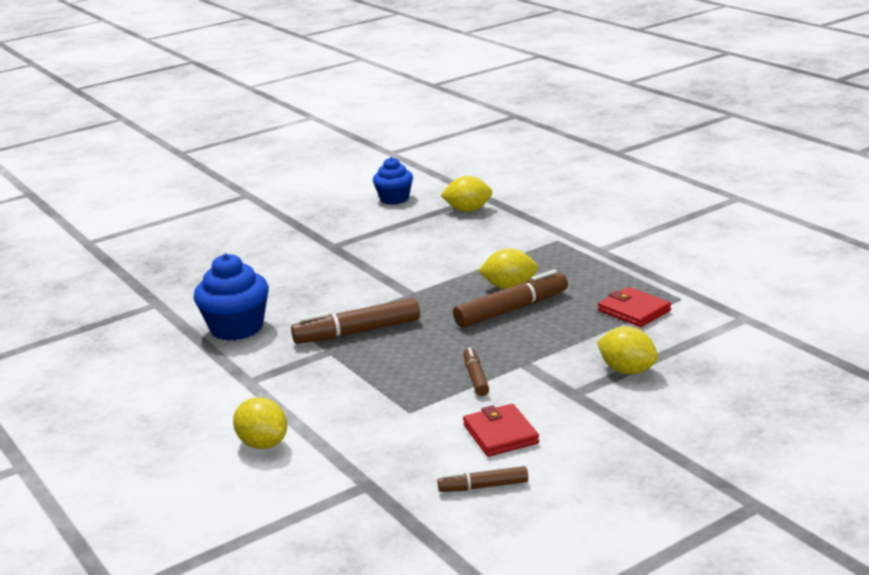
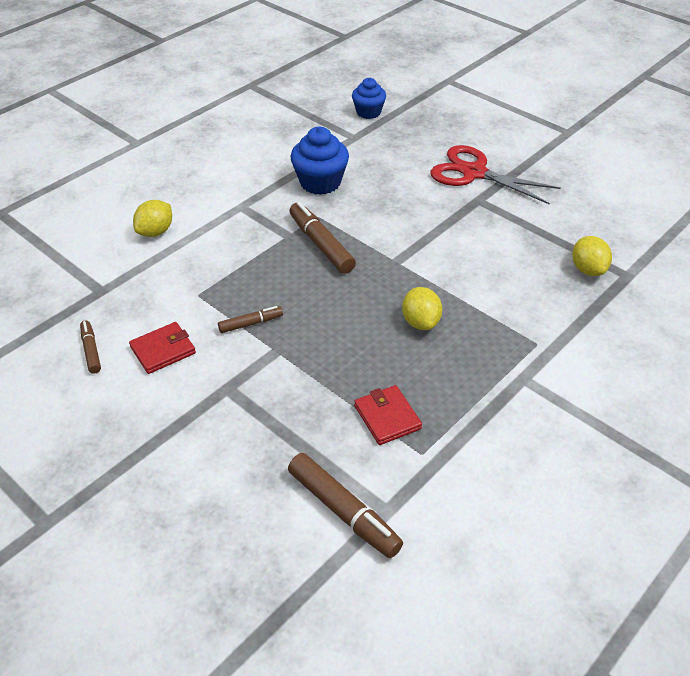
camera: 75 degrees right, 20 degrees up
blue cupcake [373,157,413,205] -> blue cupcake moved to [352,78,386,119]
brown marker [453,269,568,328] -> brown marker moved to [288,453,403,558]
yellow lemon [597,327,658,374] -> none
red wallet [598,287,671,327] -> red wallet turned 60 degrees counterclockwise [354,385,422,445]
none -> red scissors [430,145,561,204]

